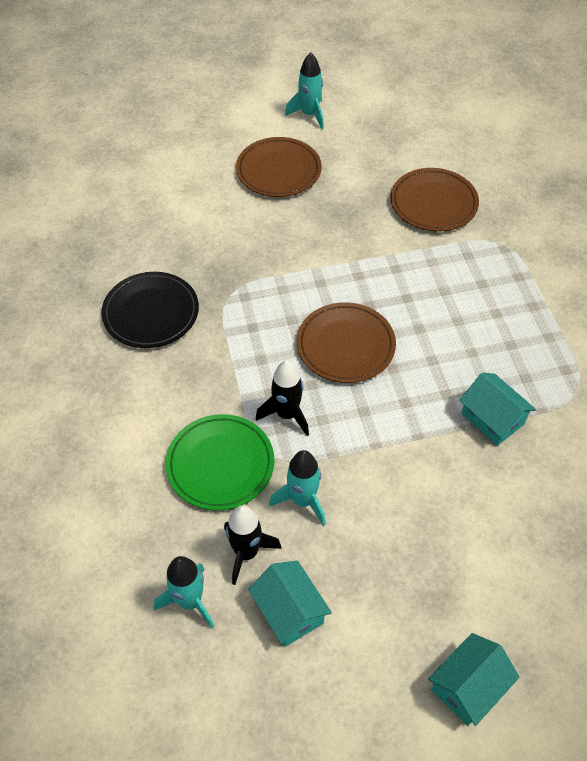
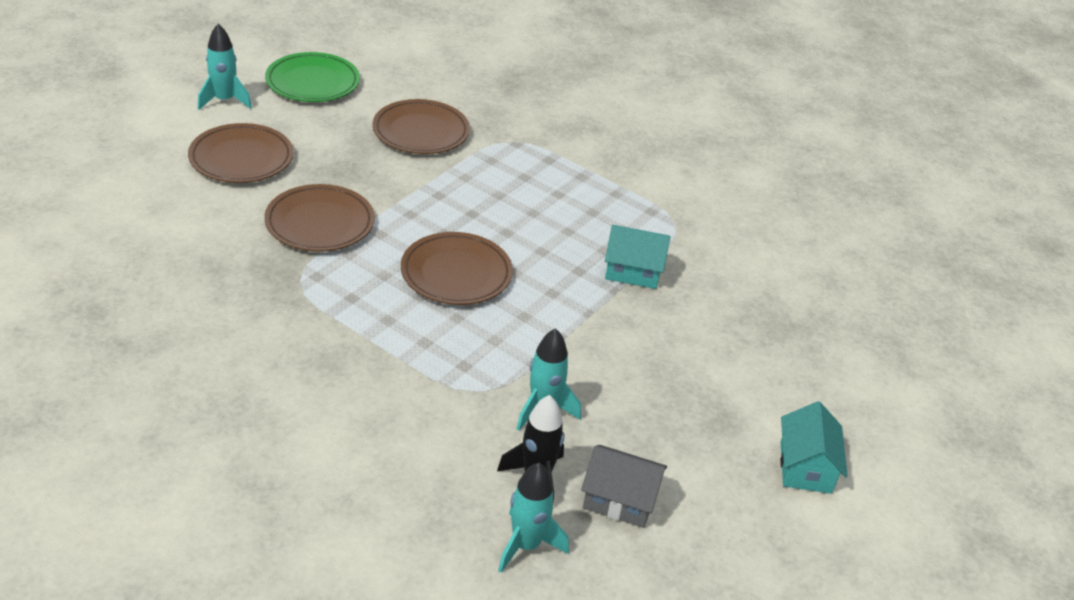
camera: 45 degrees left, 15 degrees down
black plate [101,272,199,348] -> none
green plate [166,414,274,511] -> green plate moved to [265,52,360,102]
turquoise house [248,561,332,647] -> grey house [581,445,667,528]
black rocket [256,360,309,436] -> none
none -> brown plate [264,184,375,252]

